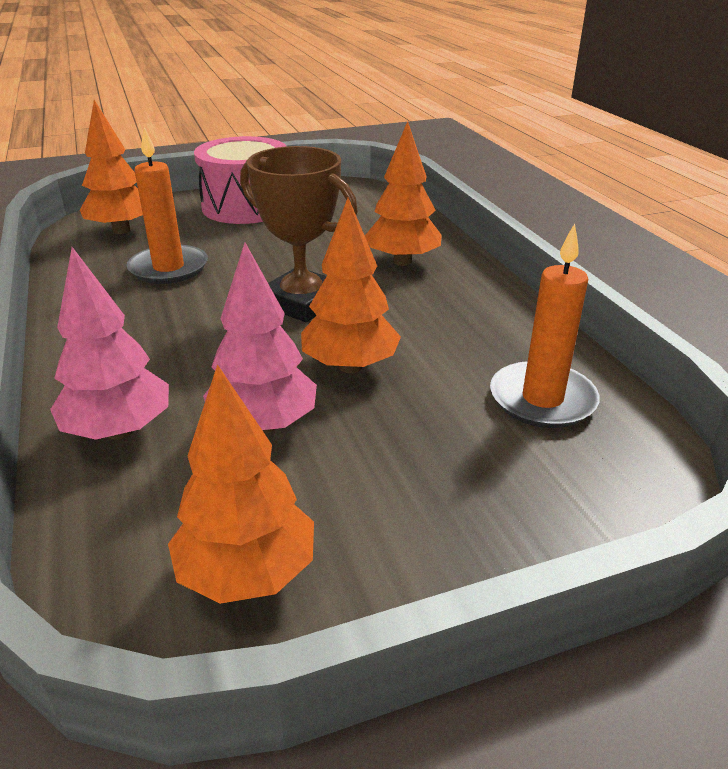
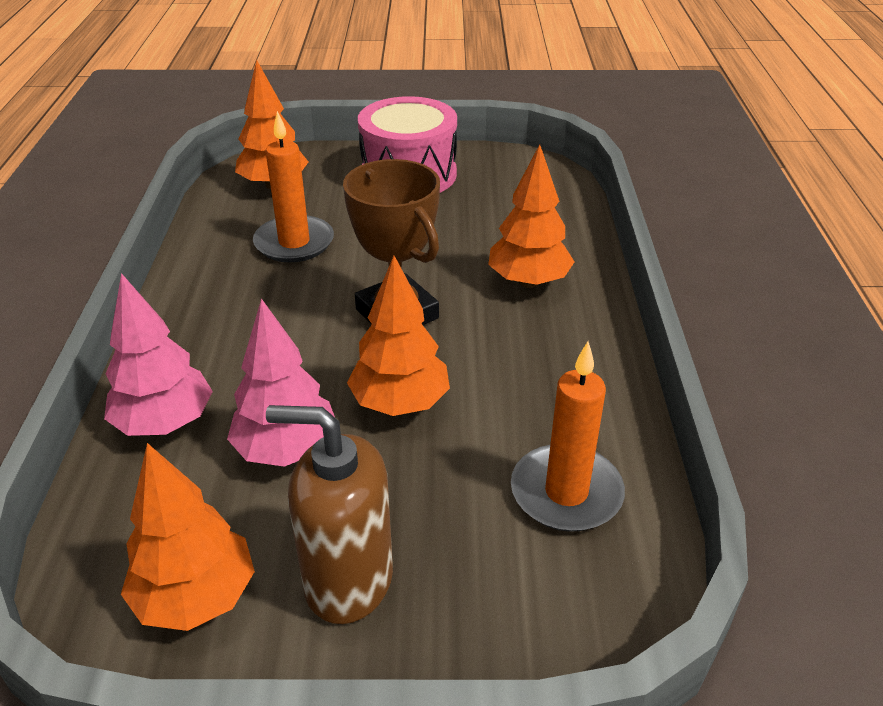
camera: 20 degrees right, 5 degrees up
none -> brown soap dispenser [266,405,393,624]

